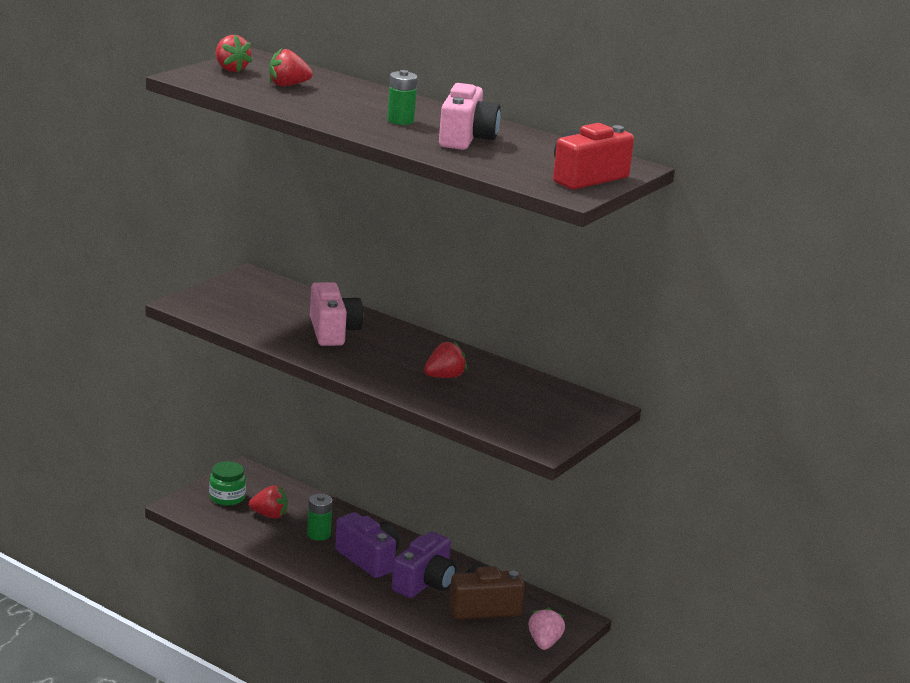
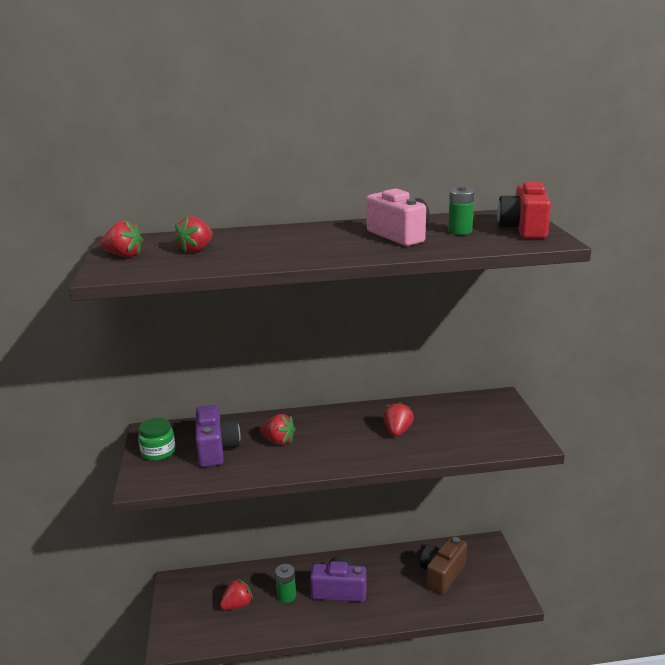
camera: 40 degrees left, 0 degrees up
green jar [209,461,246,506] -> green jar moved to [138,417,175,461]
pink camera [310,282,363,346] -> red strawberry [260,414,296,445]
green battery [387,70,417,125] -> green battery moved to [448,186,474,235]
purple camera [392,532,457,598] -> purple camera moved to [196,405,240,467]
pink strawberry [528,607,565,650] -> none

